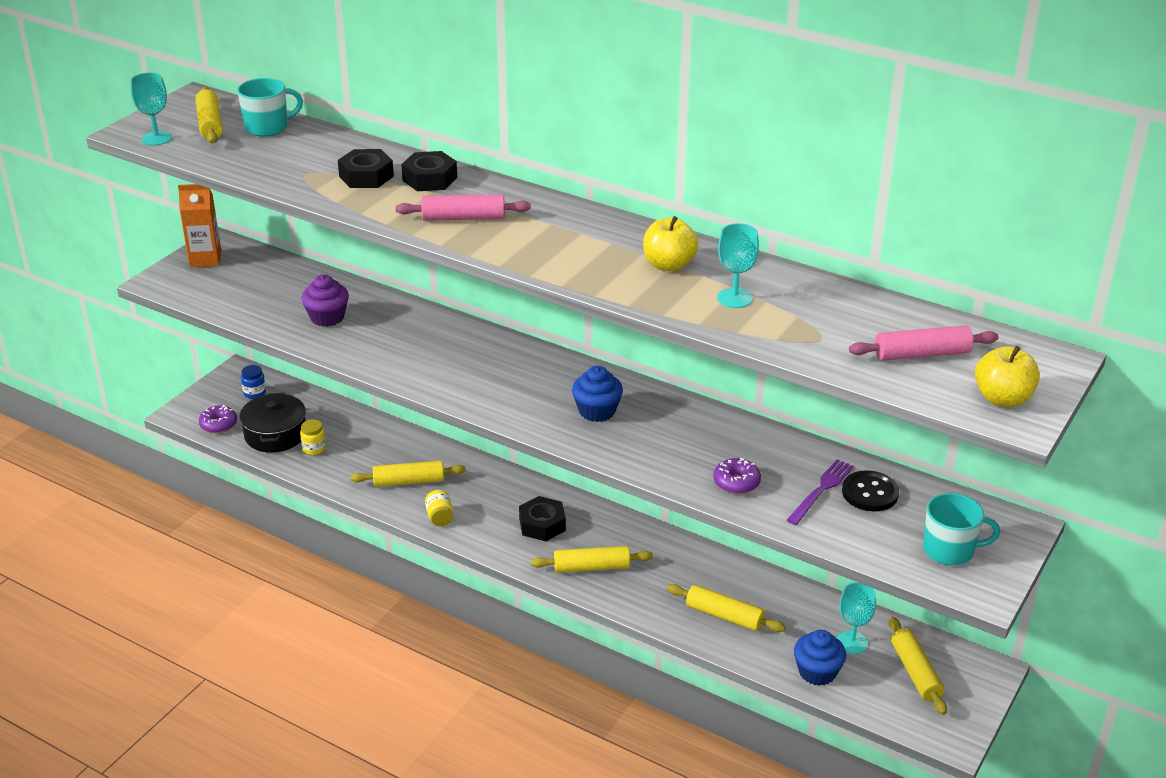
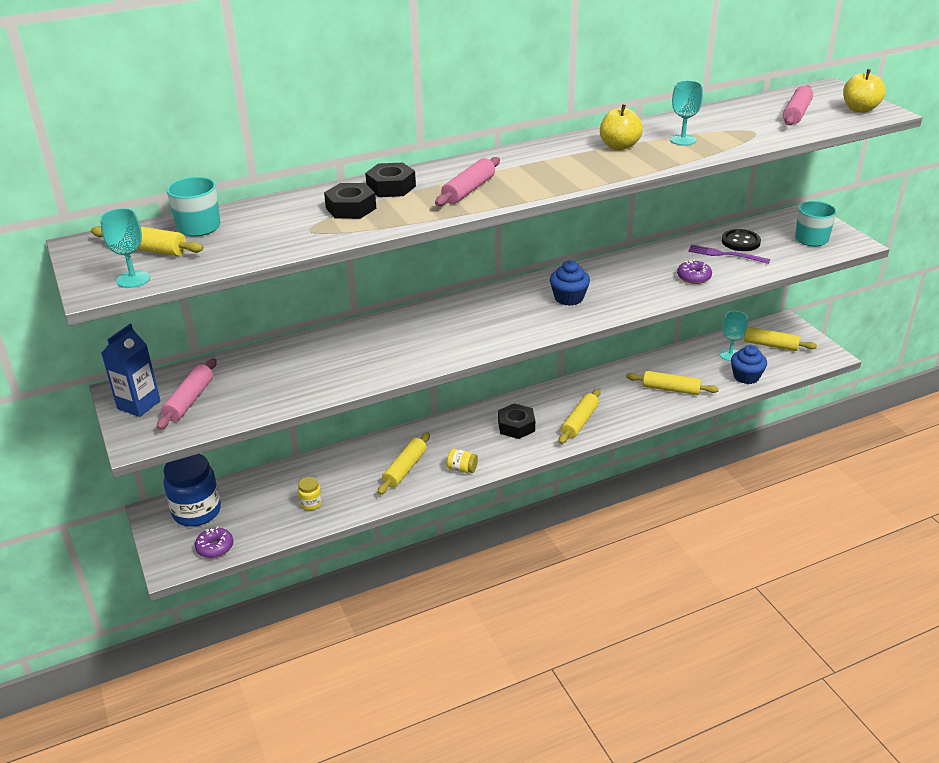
camera: 55 degrees left, 0 degrees up
orange carton [178,184,221,267] -> blue carton [101,324,160,417]
black pot [240,393,306,453] -> none
blue jar [241,365,266,399] -> blue jar [164,454,221,527], size x2.18
purple cupcake [301,274,349,327] -> none
yellow rolling pin [667,584,785,632] -> yellow rolling pin turned 45 degrees clockwise [626,371,719,395]
purple fork [787,459,854,525] -> purple fork turned 45 degrees counterclockwise [688,245,770,264]
none -> pink rolling pin [157,358,217,430]

